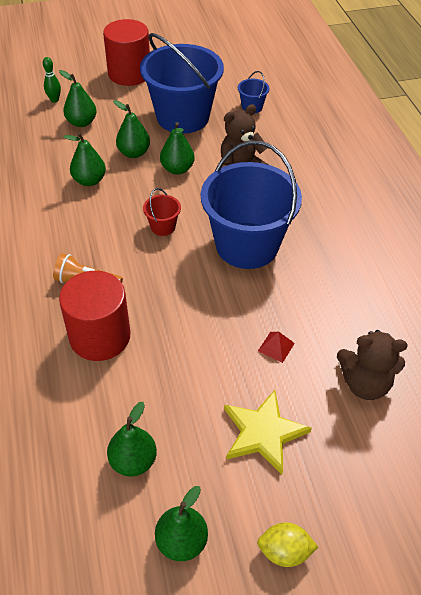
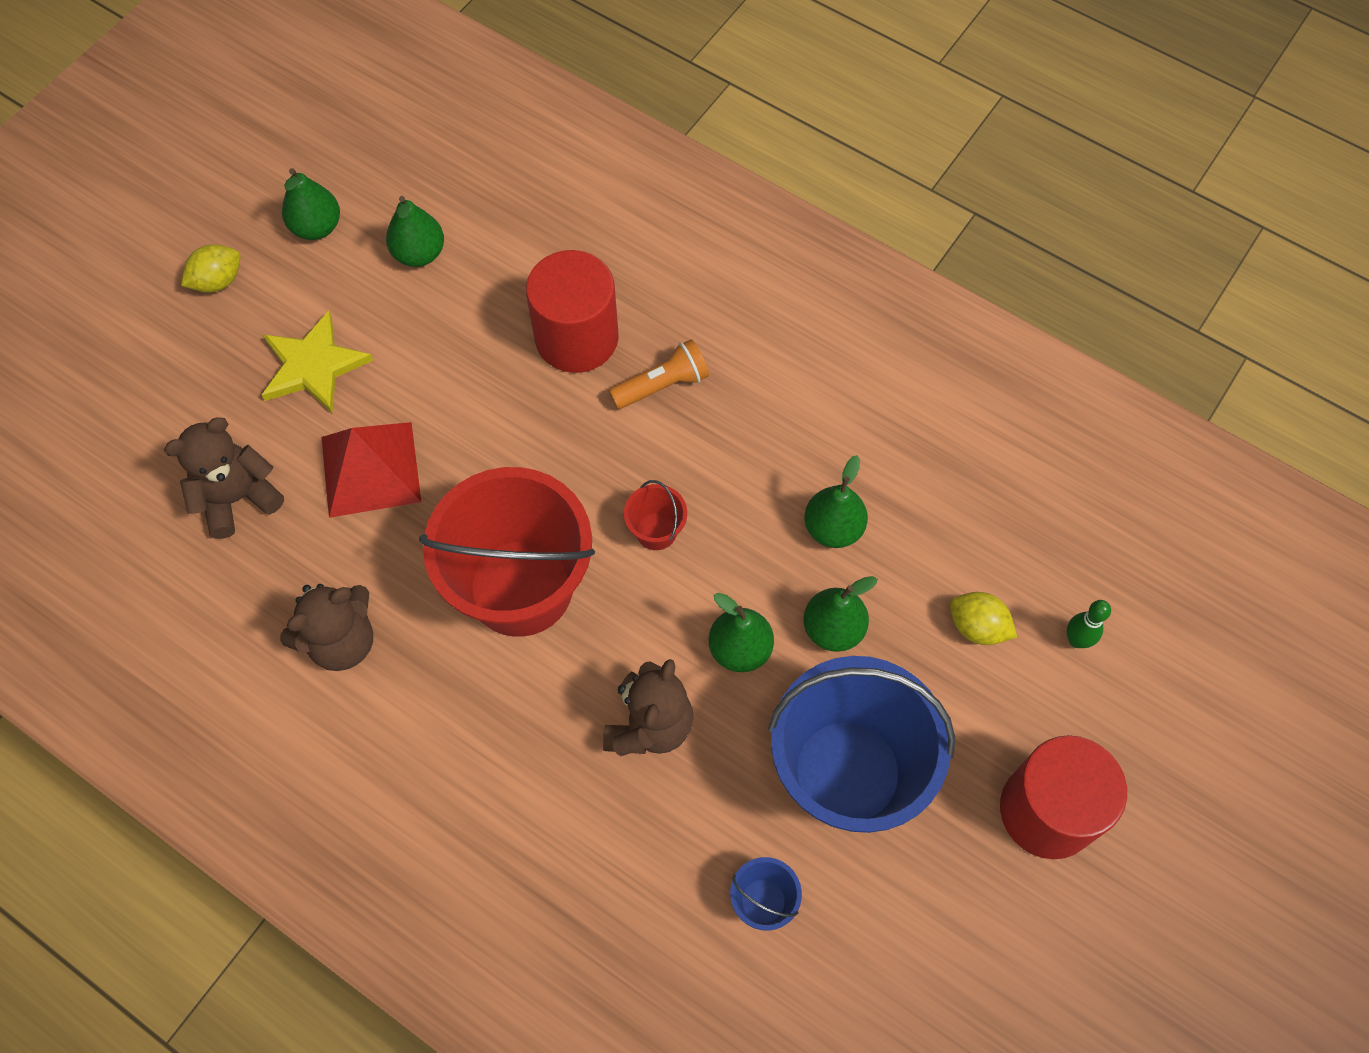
camera: 140 degrees right, 15 degrees up
green pear [59,70,96,127] -> yellow lemon [950,592,1017,645]
blue bucket [201,141,302,269] -> red bucket [419,467,595,637]
red pyramid [258,332,295,363] -> red pyramid [321,422,421,518], size x2.31
none -> brown teddy bear [280,584,373,671]

